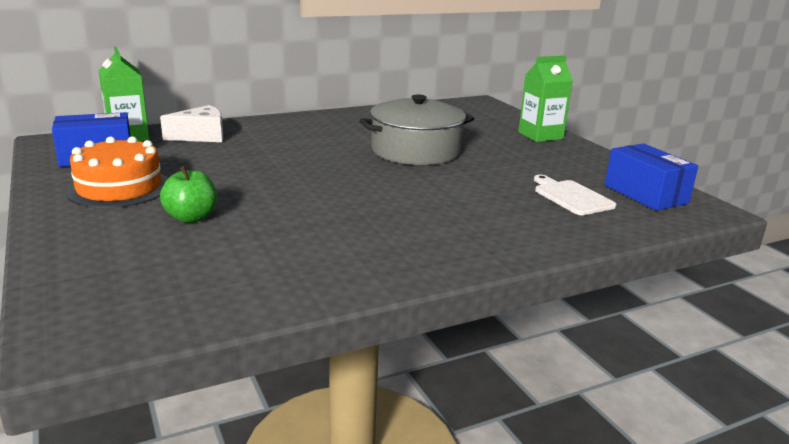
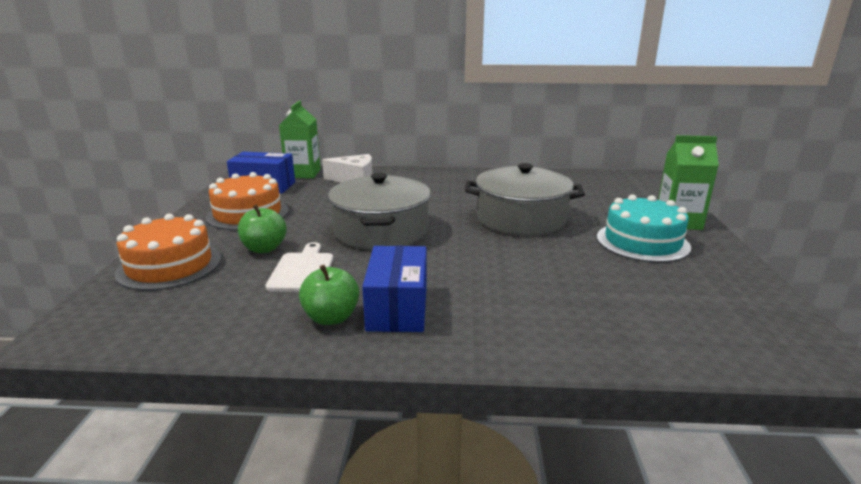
camera: 30 degrees right, 0 degrees up
white cutting board [534,175,617,215] -> white cutting board moved to [265,242,333,292]
blue box [605,144,699,211] -> blue box moved to [362,246,427,332]
none -> orange cake [115,214,221,291]
none -> green apple [299,265,359,325]
none -> grey pot [328,173,431,250]
none -> turquoise cake [597,194,691,263]

